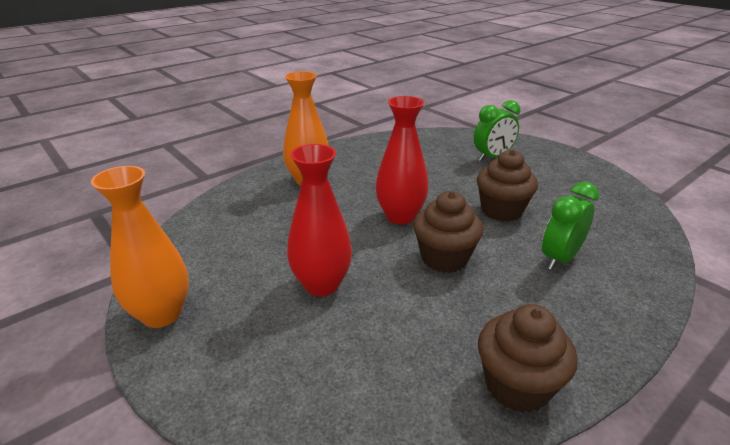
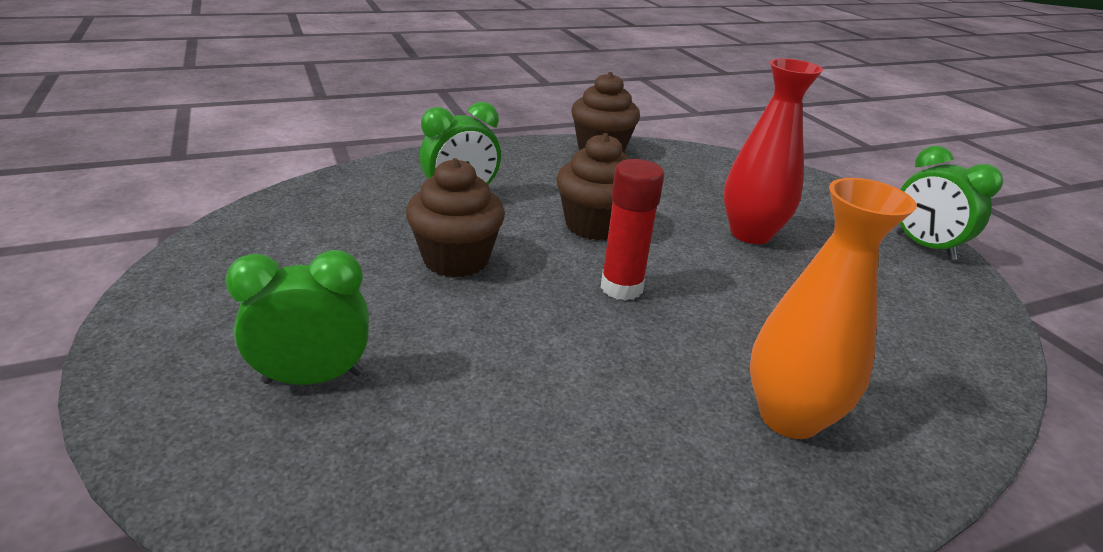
camera: 165 degrees left, 0 degrees up
orange vase [91,166,189,328] -> green clock [896,146,1003,260]
red vase [376,96,429,225] -> red glue stick [601,159,664,300]

